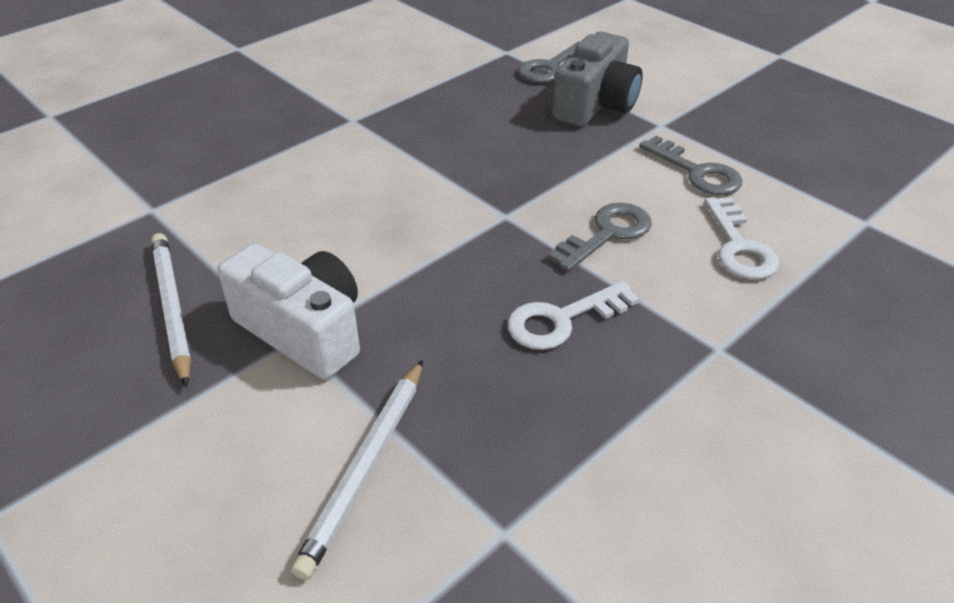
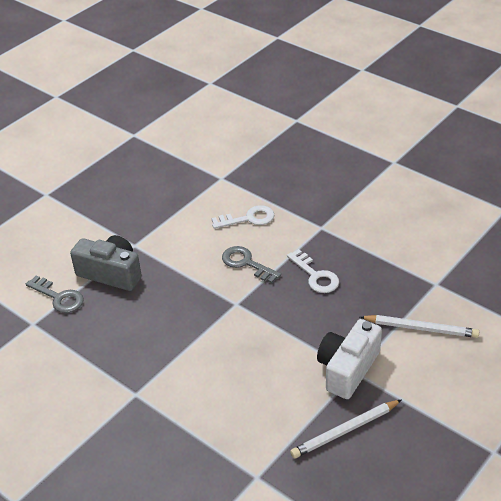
camera: 95 degrees left, 0 degrees up
grey key [639,136,742,195] -> none

